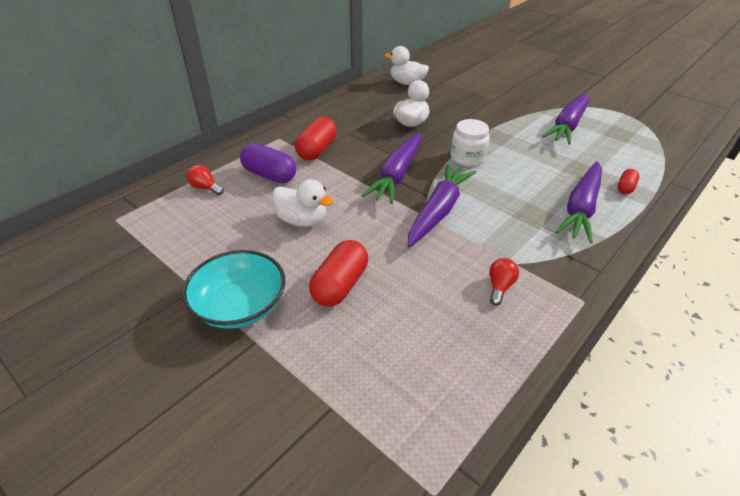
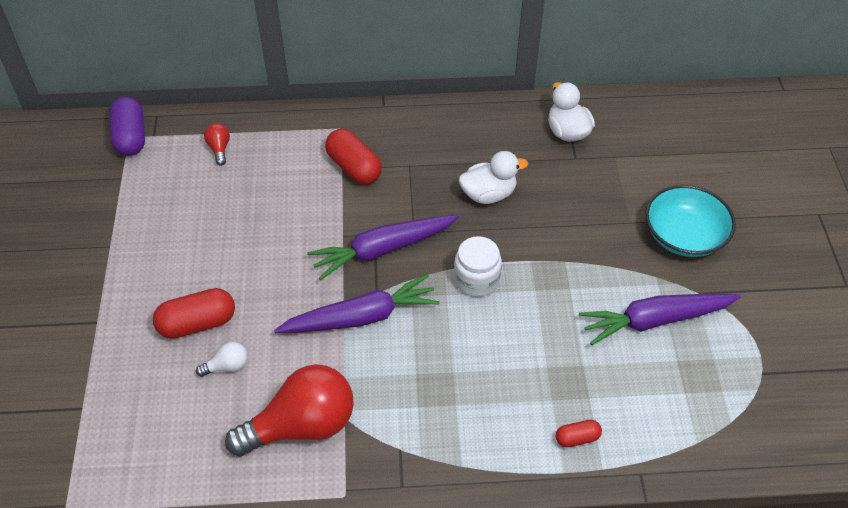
camera: 45 degrees right, 10 degrees up
turquoise bowl [182,250,285,329] -> turquoise bowl moved to [645,185,736,257]
purple capsule [240,143,296,183] -> purple capsule moved to [109,97,145,156]
white duck [272,179,333,227] -> none
red capsule [295,117,337,160] -> red capsule turned 75 degrees clockwise [325,129,382,185]
red light bulb [489,258,519,306] -> red light bulb [225,364,354,456], size x2.37
purple carrot [555,161,602,244] -> none
none -> white light bulb [196,342,248,377]

